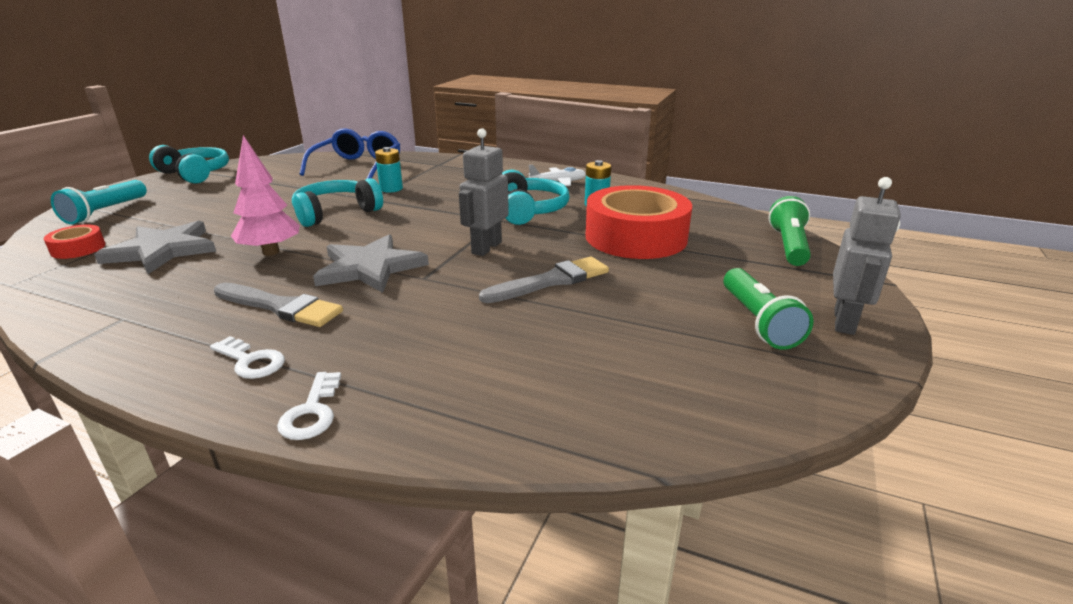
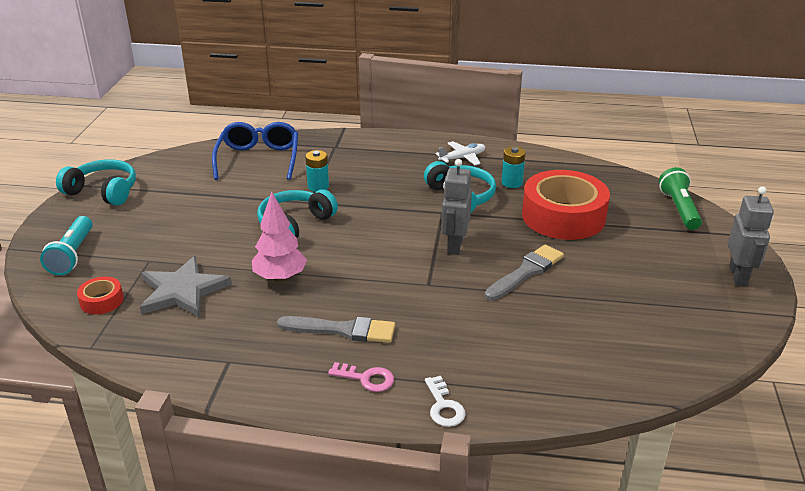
camera: 15 degrees left, 5 degrees up
white key [210,336,285,379] -> pink key [328,362,394,392]
grey star [313,234,429,293] -> none
green flashlight [724,268,814,350] -> none

